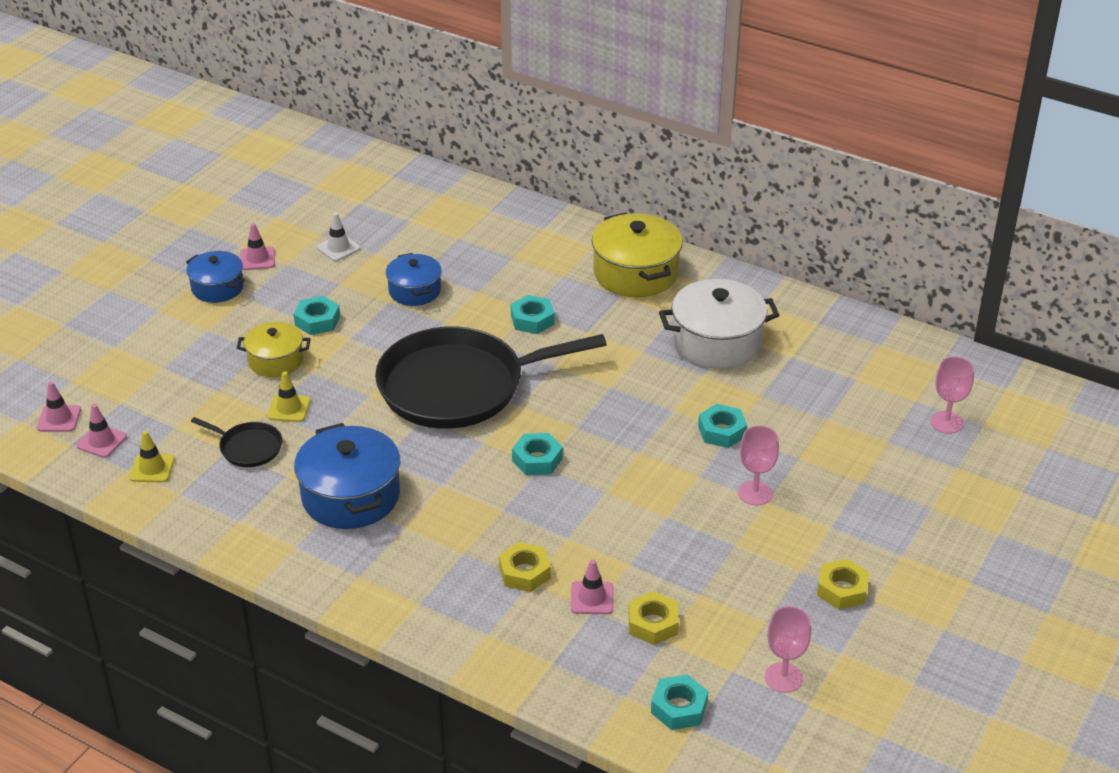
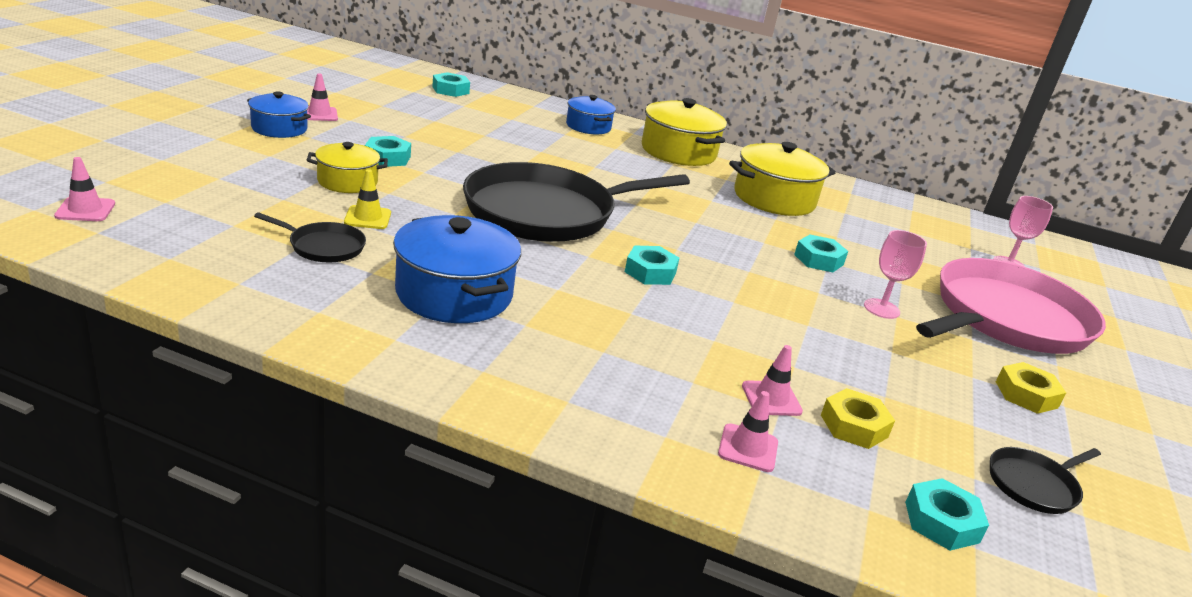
camera: 15 degrees left, 10 degrees down
pink traffic cone [76,404,127,458] -> pink traffic cone moved to [718,391,778,472]
yellow traffic cone [129,431,175,483] -> none
white traffic cone [317,213,360,261] -> none
blue pot [386,253,442,306] -> blue pot moved to [566,95,616,134]
yellow nut [499,542,551,592] -> none
turquoise nut [511,295,554,334] -> turquoise nut moved to [432,72,470,97]
white pot [659,279,779,369] -> yellow pot [729,142,836,216]
pink goblet [765,606,811,693] -> black pan [990,447,1101,514]
none -> pink pan [916,258,1106,354]

